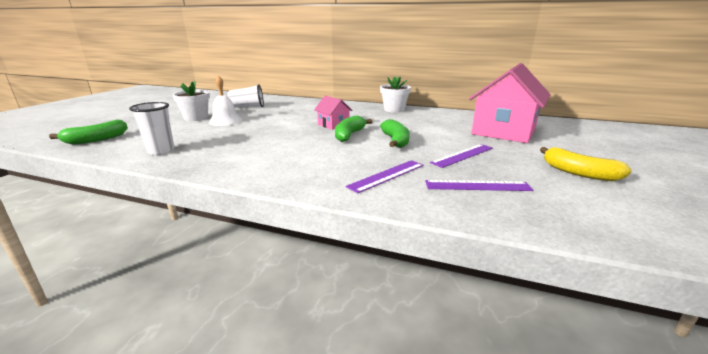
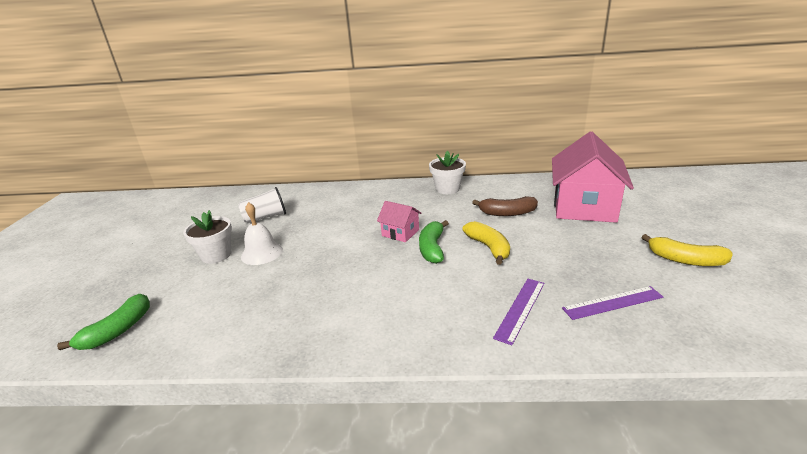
camera: 15 degrees left, 5 degrees up
white cup [129,102,175,155] -> none
green banana [380,119,410,148] -> yellow banana [462,221,510,265]
purple ruler [430,144,493,168] -> none
none -> brown banana [472,196,538,216]

